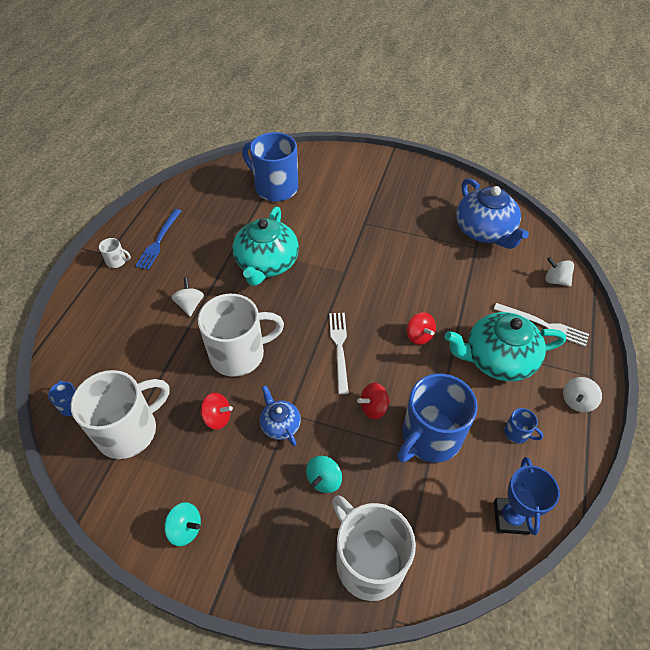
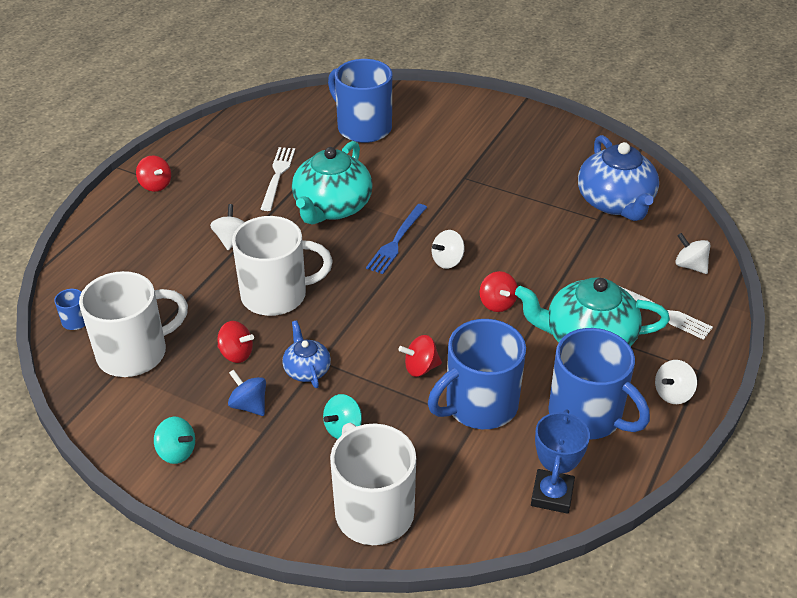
camera: 10 degrees right, 10 degrees down
white mug [99,238,131,268] -> red spinning top [136,156,171,192]
blue fork [135,209,181,270] -> blue fork moved to [366,204,427,274]
white fork [329,313,349,394] -> white fork moved to [261,147,295,211]
blue mug [504,408,543,443] -> blue mug [548,328,650,439], size x2.43
none -> blue spinning top [228,369,266,416]
none -> white spinning top [432,230,465,269]

